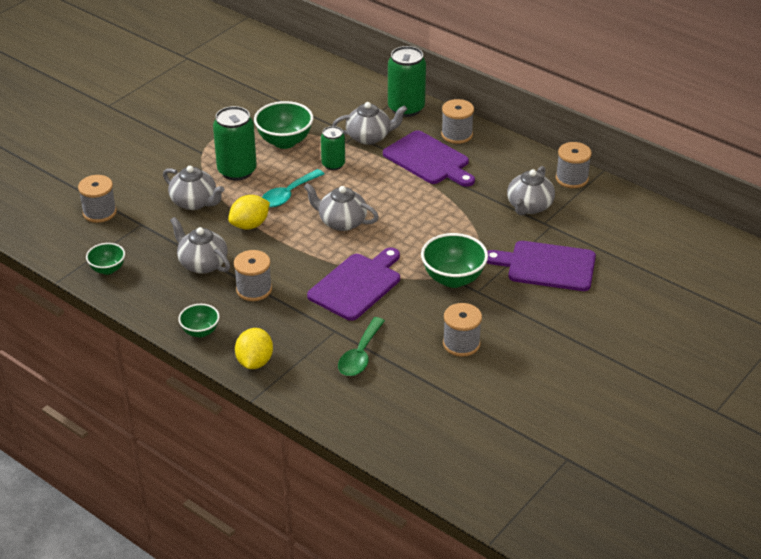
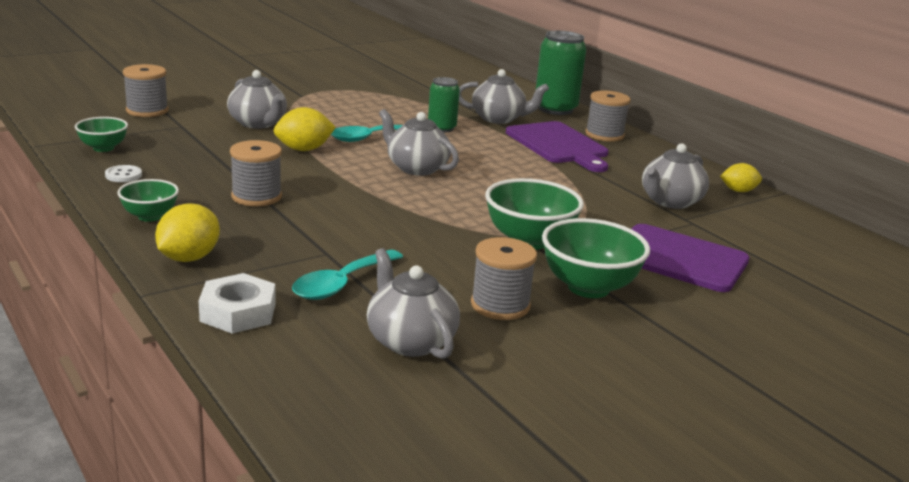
camera: 15 degrees right, 15 degrees down
grey teapot [170,217,230,274] -> grey teapot moved to [367,248,460,359]
green can [213,106,257,181] -> none
green bowl [254,101,313,149] -> green bowl moved to [542,218,650,298]
purple cutting board [307,248,400,321] -> none
green spoon [338,317,385,376] -> turquoise spoon [292,250,403,300]
grey spool [556,142,592,188] -> yellow lemon [720,163,762,192]
none -> white button [105,165,142,182]
none -> white nut [199,273,276,334]

